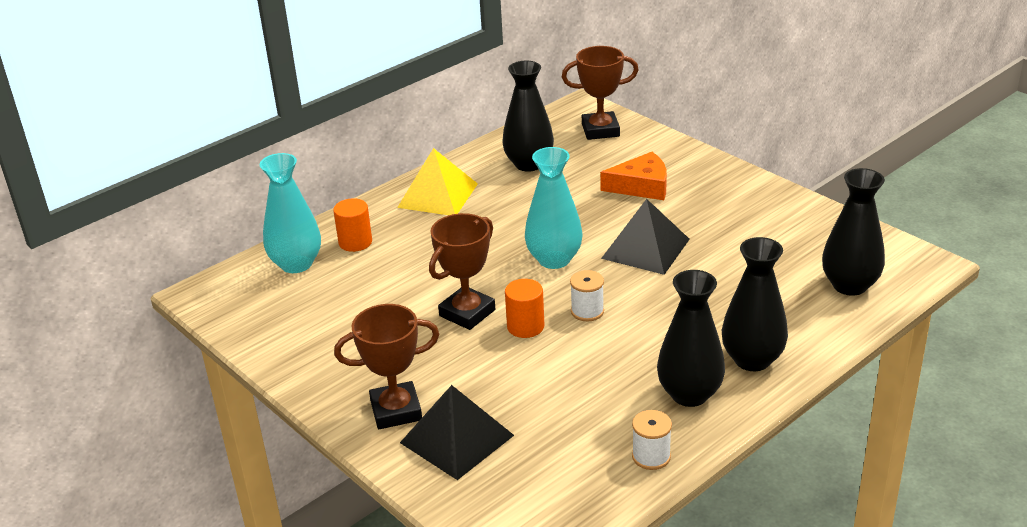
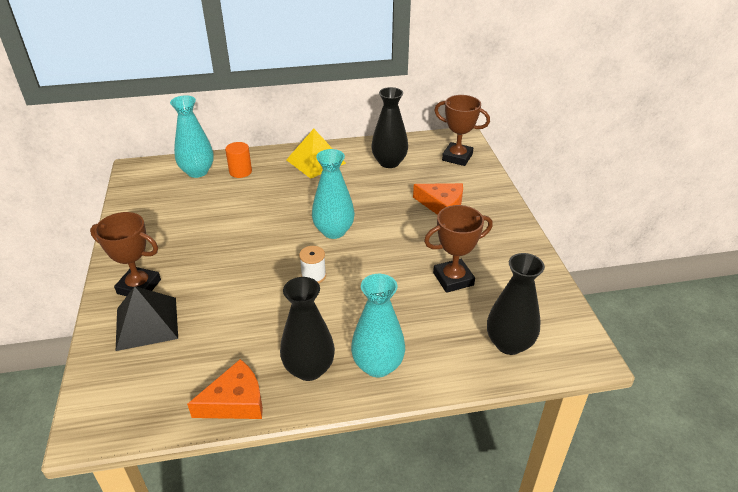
camera: 30 degrees right, 5 degrees up
brown trophy [429,213,495,330] -> brown trophy moved to [424,205,493,293]
orange cylinder [505,279,544,338] -> none
black pyramid [601,199,690,275] -> none
white spool [632,410,672,470] -> orange cheese [187,359,263,419]
black vase [722,237,788,371] -> turquoise vase [351,274,405,378]

